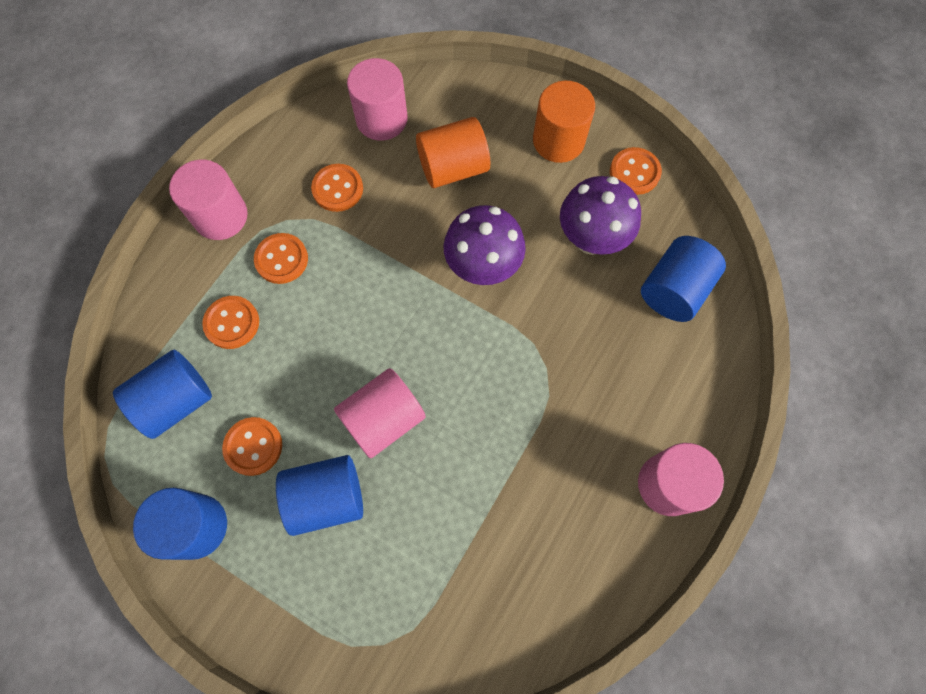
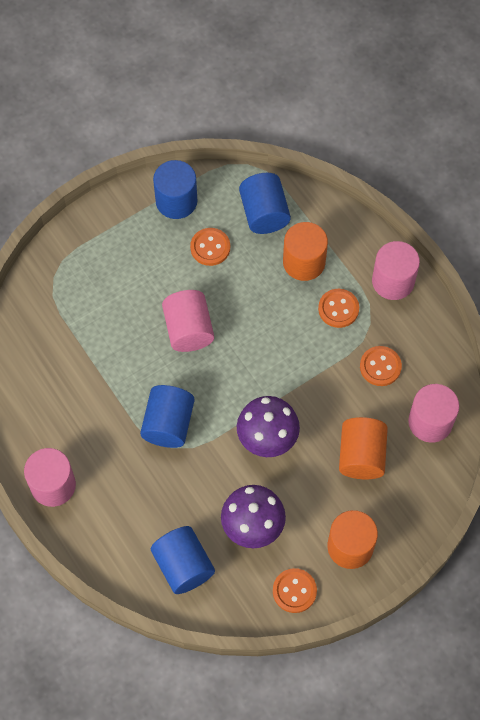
camera: 115 degrees right, 5 degrees down
orange button [202,296,259,349] -> orange cylinder [283,222,328,281]
blue cylinder [276,455,363,536] -> blue cylinder moved to [140,385,195,448]

